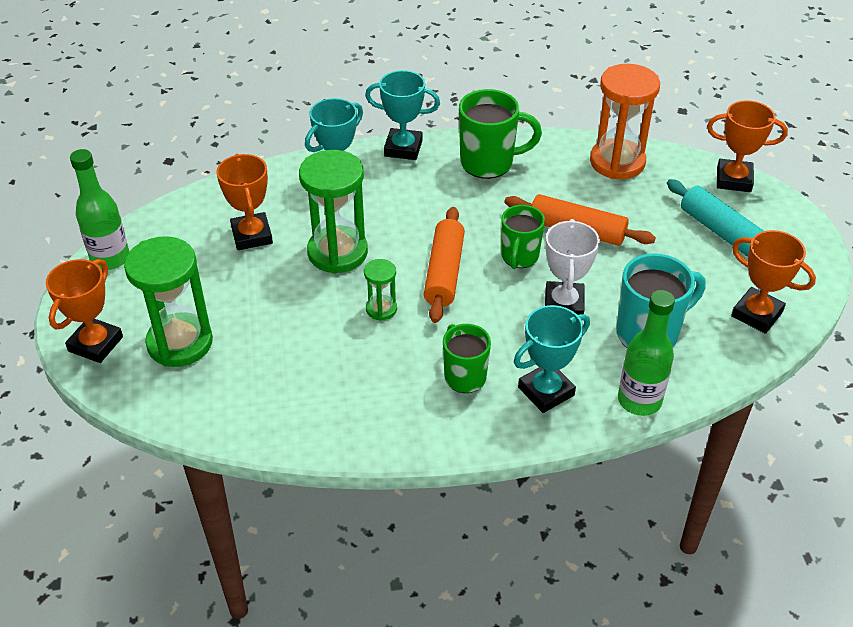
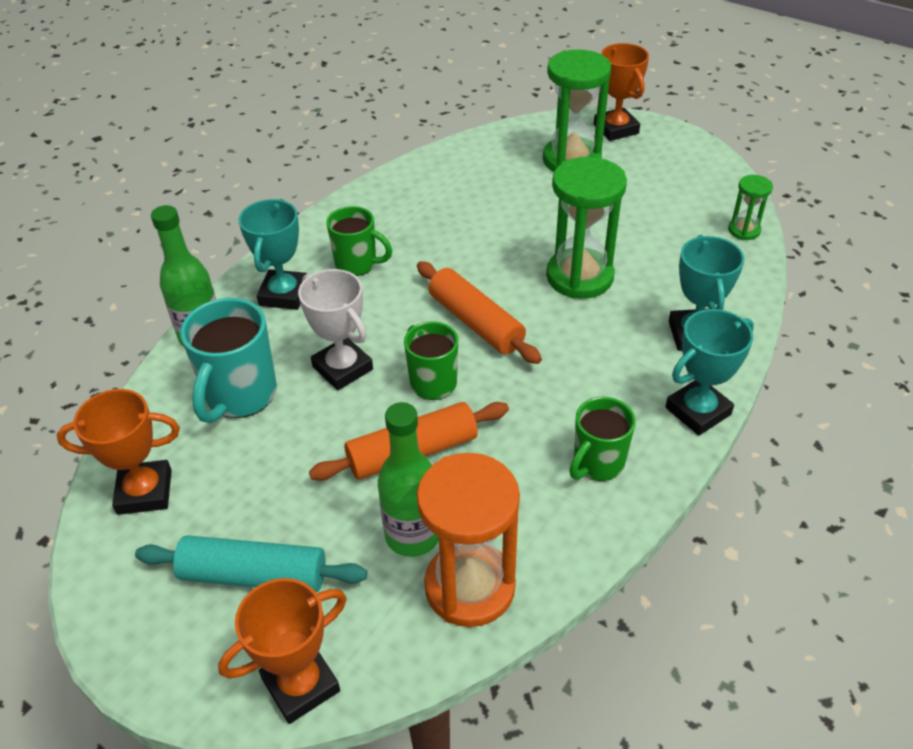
camera: 135 degrees right, 0 degrees up
green bottle [70,149,129,270] -> green bottle moved to [378,402,439,557]
orange trophy [216,154,273,250] -> none
green hourglass [364,259,397,321] -> green hourglass moved to [728,175,773,240]
green mug [459,89,542,179] -> green mug [569,397,636,481], size x0.66

